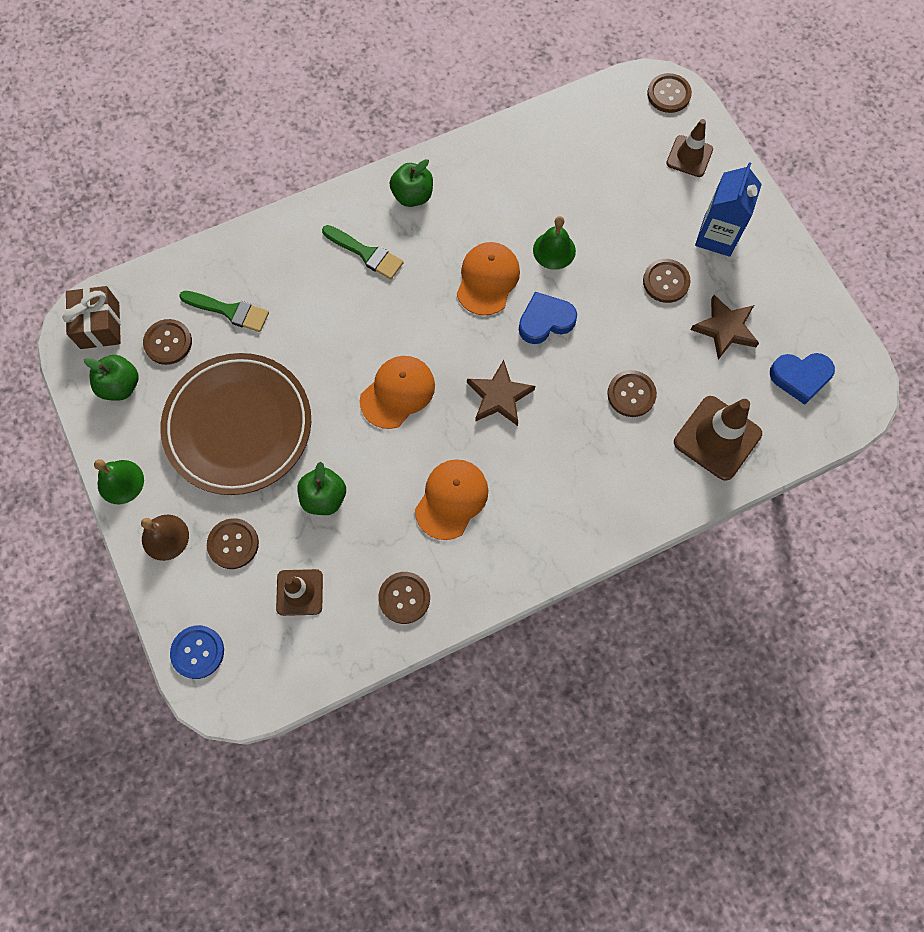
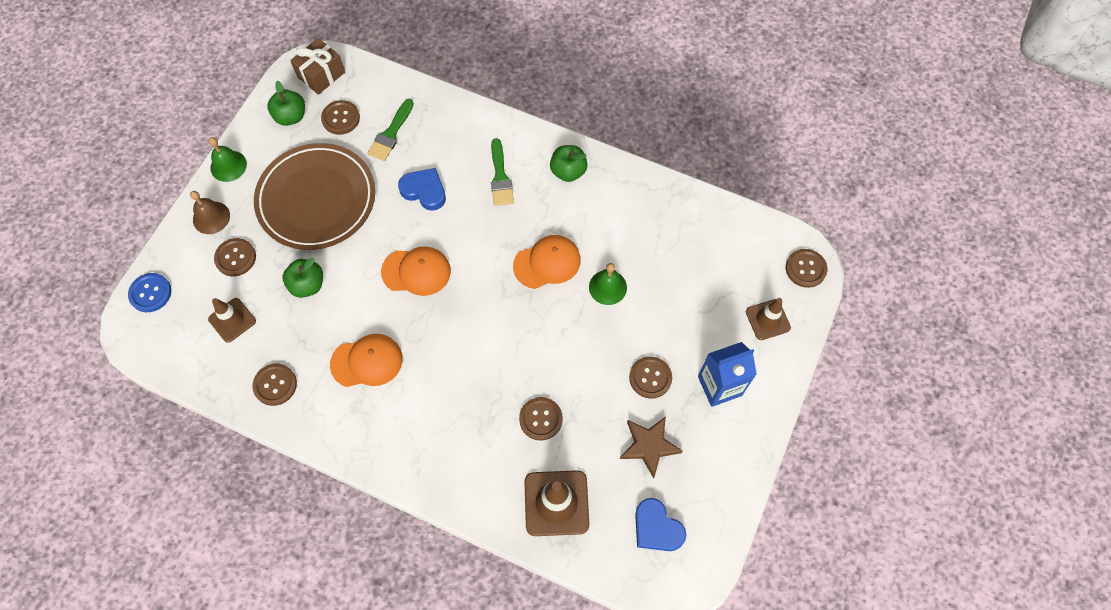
camera: 50 degrees right, 5 degrees down
green brush [179,291,269,332] -> green brush turned 45 degrees clockwise [368,99,414,161]
brown star [467,360,535,426] -> none
blue heart [519,292,577,344] -> blue heart moved to [398,168,446,211]

